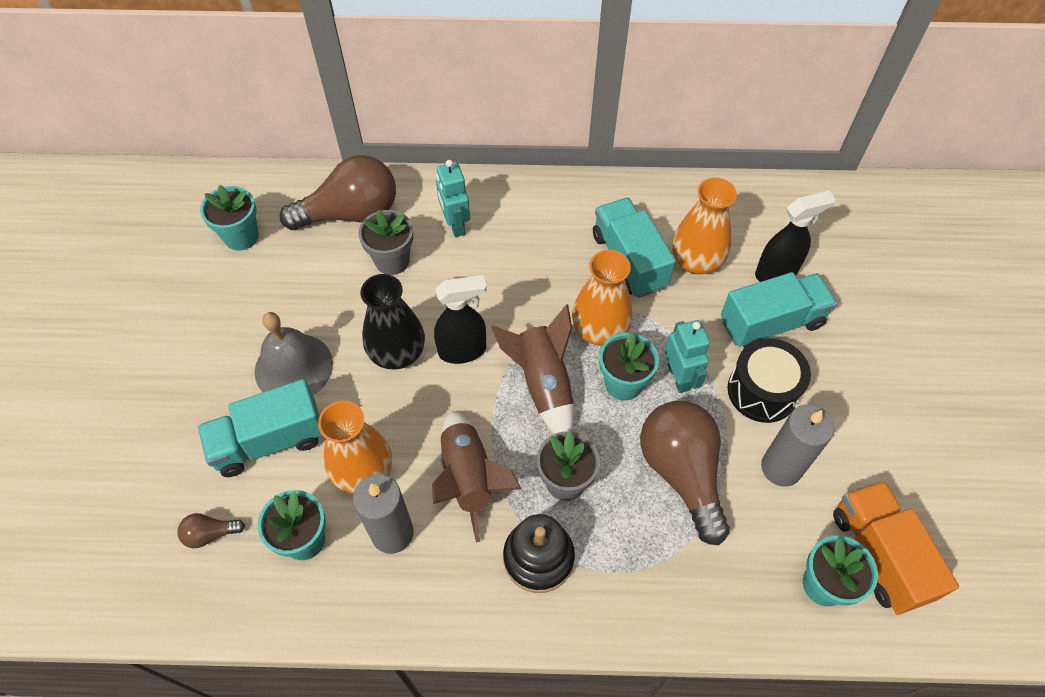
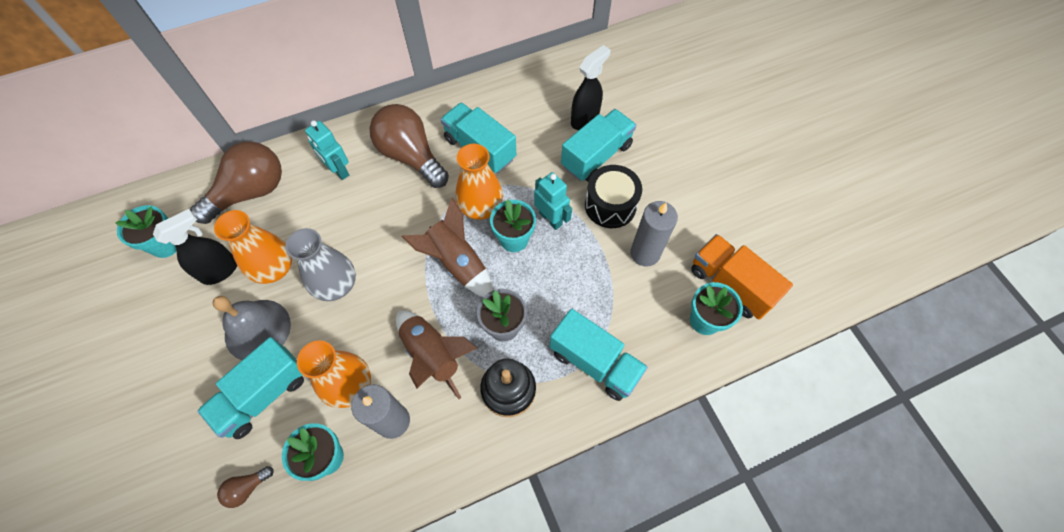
camera: 25 degrees left, 5 degrees up
grey flower pot [358,210,413,275] -> none
black vase [360,274,425,370] -> grey vase [286,228,356,301]
black spray bottle [434,275,487,364] -> black spray bottle moved to [153,209,237,285]
brown light bulb [640,401,730,545] -> brown light bulb moved to [370,104,449,188]
orange vase [672,178,737,274] -> orange vase moved to [214,210,292,284]
none -> turquoise truck [550,309,648,401]

